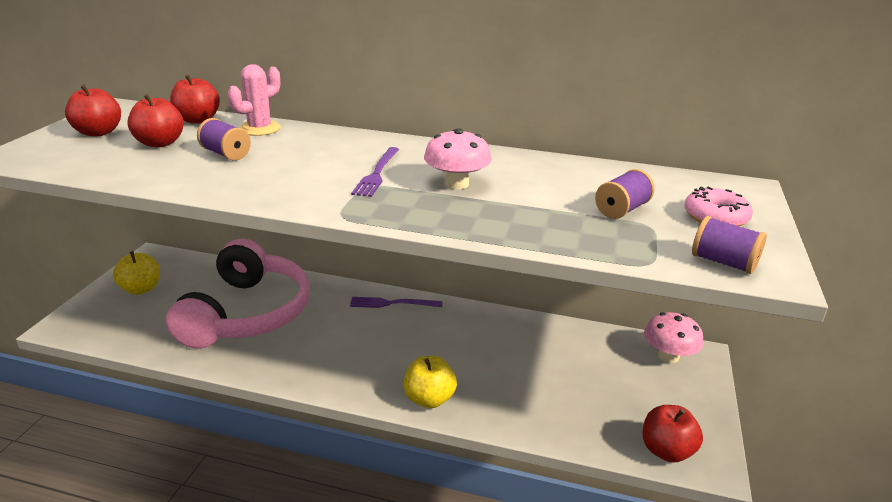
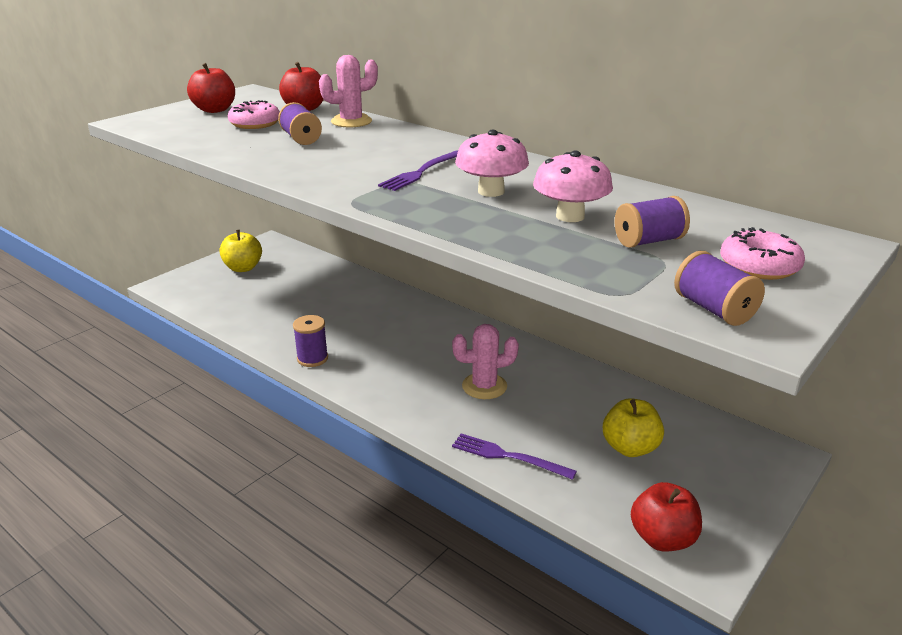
camera: 25 degrees right, 0 degrees up
red apple [127,94,184,147] -> pink donut [228,100,280,129]
pink headphones [166,239,310,349] -> none
purple fork [350,297,442,308] -> purple fork moved to [452,434,577,480]
yellow apple [403,356,457,408] -> yellow apple moved to [603,398,664,457]
pink mushroom [644,312,703,363] -> pink mushroom moved to [533,151,613,222]
none -> purple spool [293,315,328,367]
none -> pink cactus [452,324,519,399]

